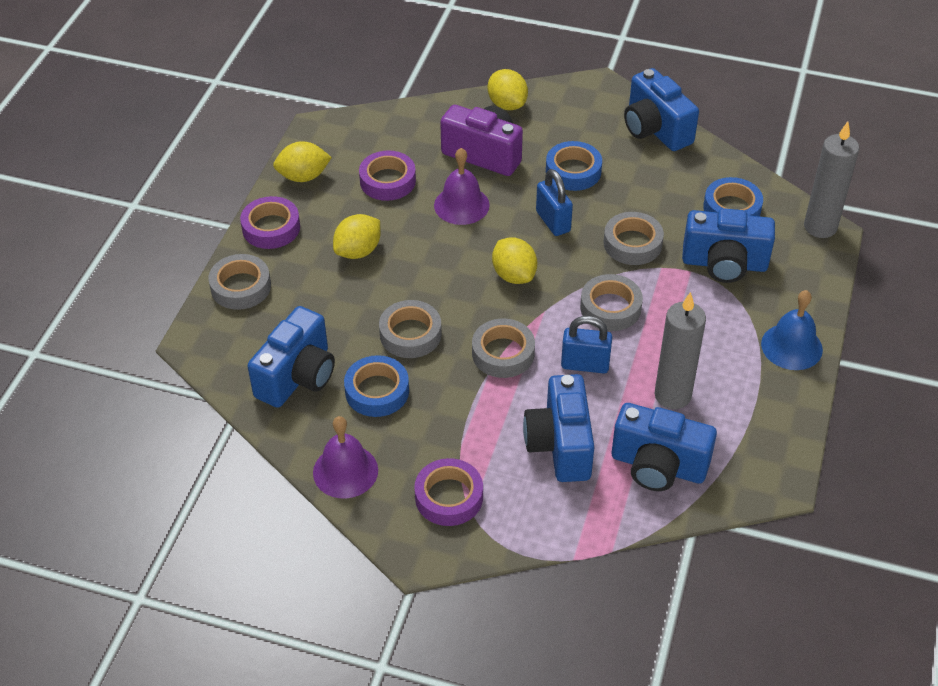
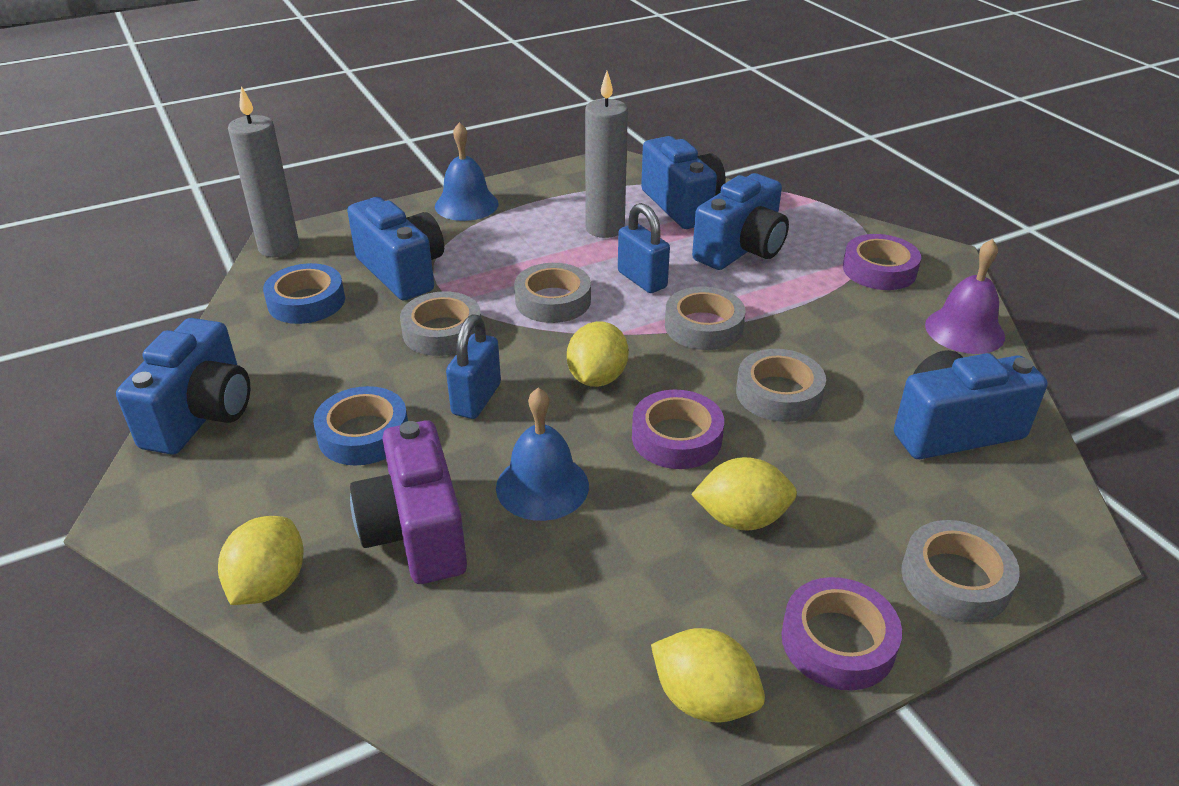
camera: 135 degrees left, 10 degrees down
blue tape [344,355,409,417] -> none
purple tape [359,151,416,201] -> purple tape moved to [632,390,724,469]
purple bell [434,148,490,225] -> blue bell [496,388,589,521]

